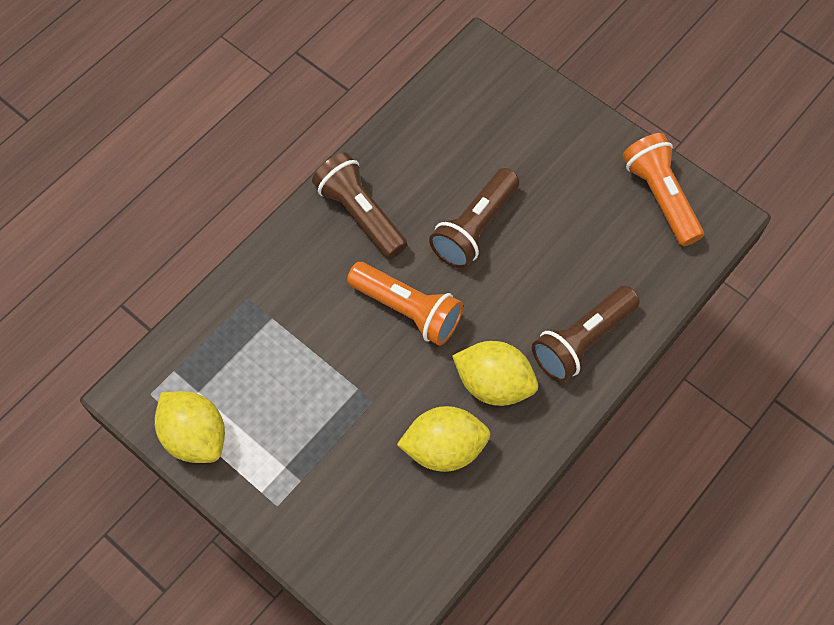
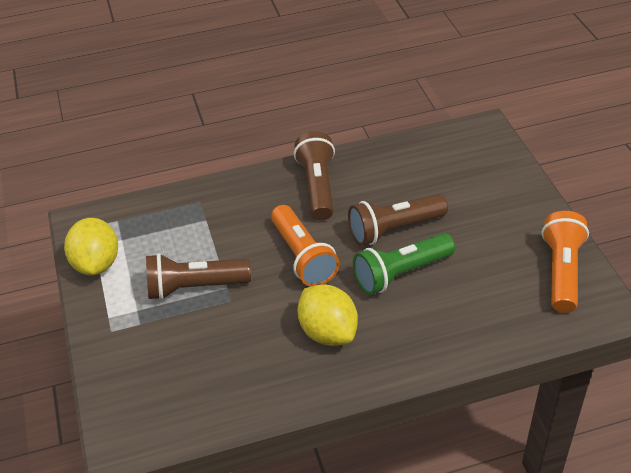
camera: 35 degrees right, 20 degrees down
yellow lemon [397,406,491,472] -> none
brown flashlight [532,286,640,382] -> brown flashlight moved to [146,253,251,300]
none -> green flashlight [353,233,455,295]

